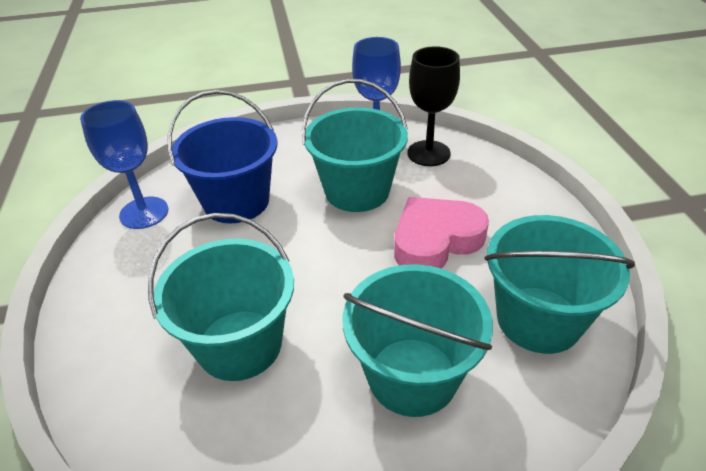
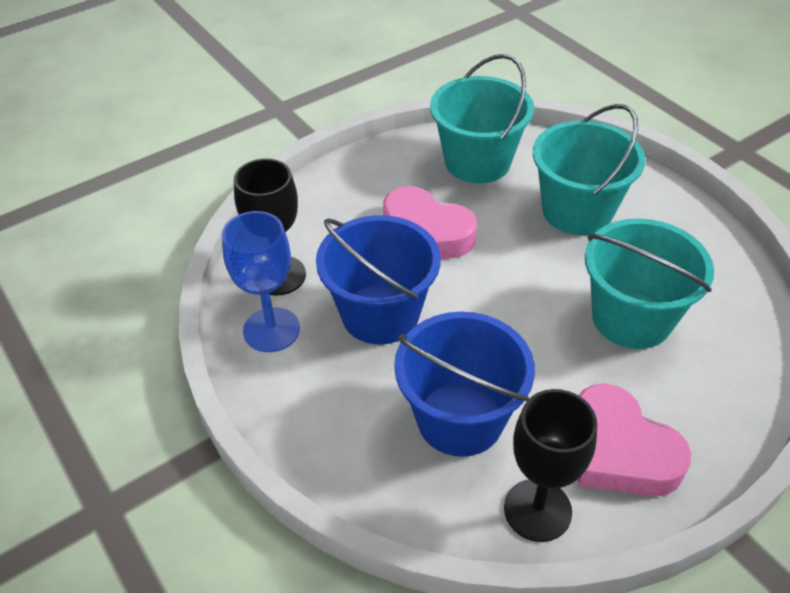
camera: 115 degrees left, 5 degrees up
blue goblet [80,100,168,229] -> black goblet [504,389,597,542]
turquoise bucket [302,79,408,212] -> blue bucket [316,215,441,344]
none -> pink heart [578,384,691,497]

